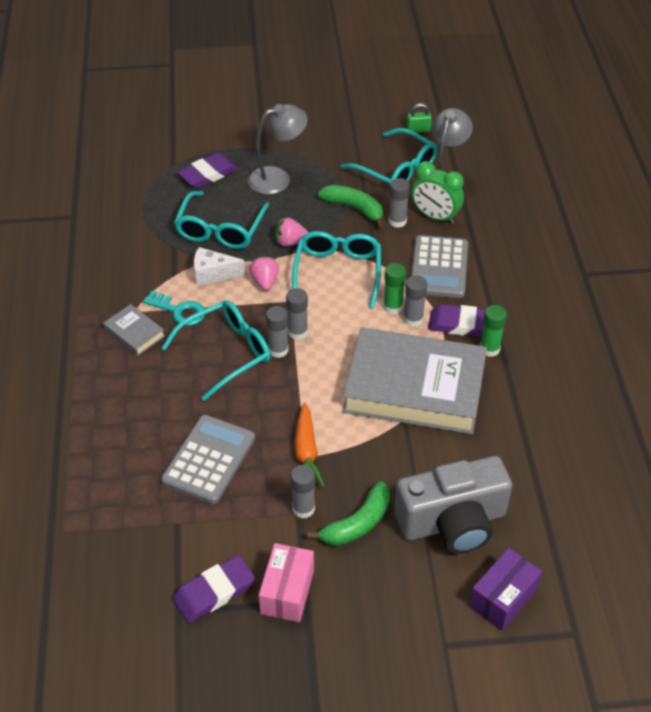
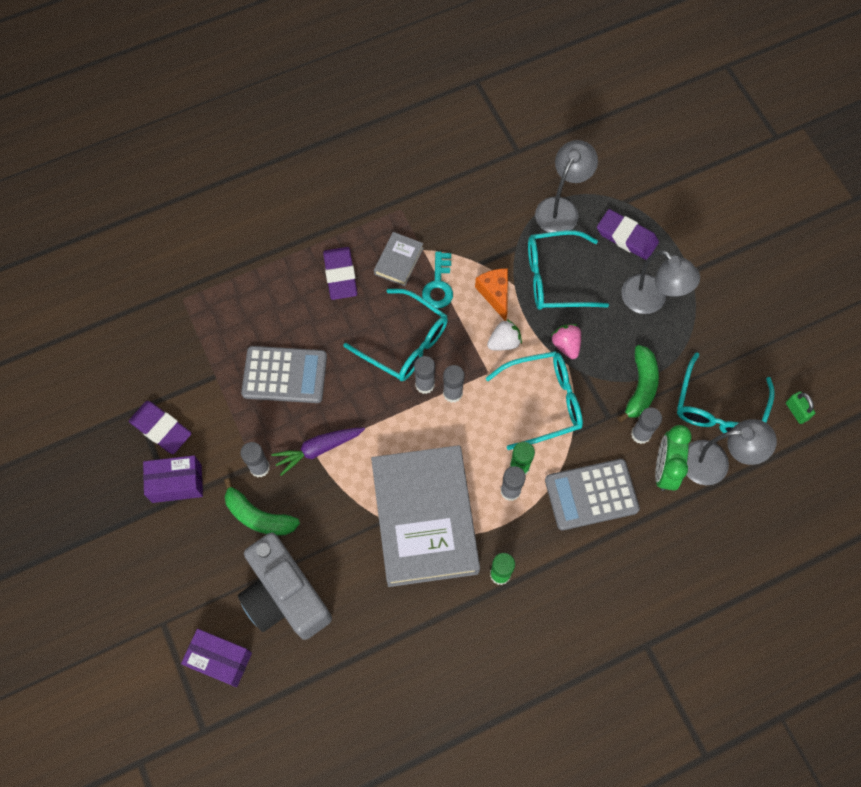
camera: 70 degrees right, 20 degrees up
white cheese [194,247,245,286] -> orange cheese [475,268,508,321]
pink strawberry [249,256,279,291] -> white strawberry [487,319,522,350]
pink box [259,543,314,622] -> purple box [143,455,203,503]
orange carrot [294,402,325,487] -> purple carrot [271,427,365,476]
purple eraser [428,304,486,337] -> purple eraser moved to [323,247,358,300]
none -> grey lamp [535,140,598,233]

